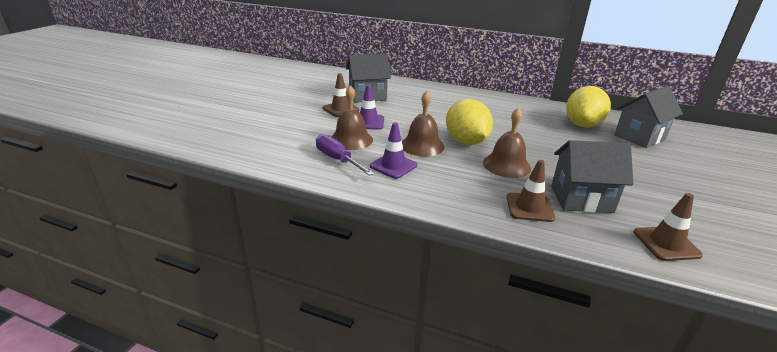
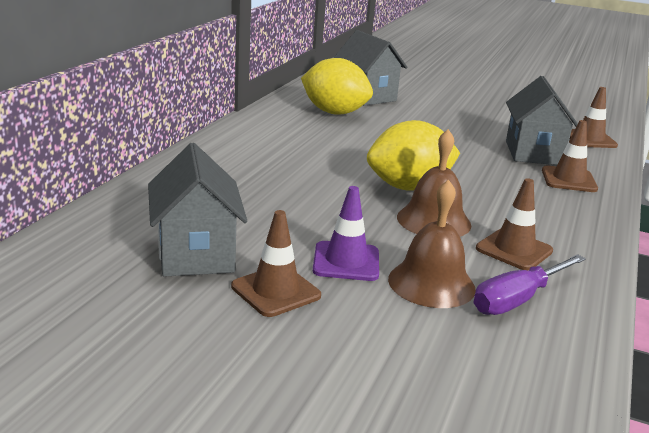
camera: 90 degrees left, 5 degrees down
purple traffic cone [370,122,417,179] -> brown traffic cone [476,178,553,270]
brown bell [483,108,531,178] -> none

